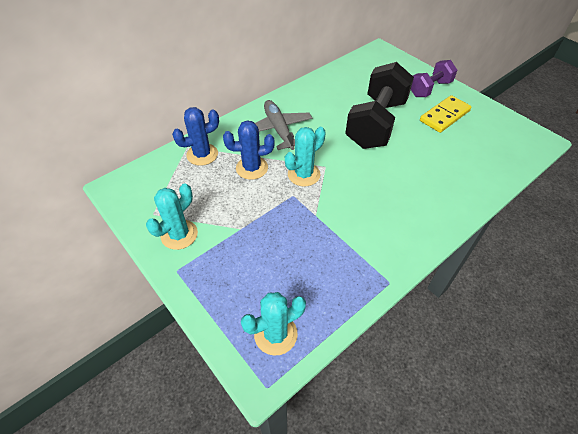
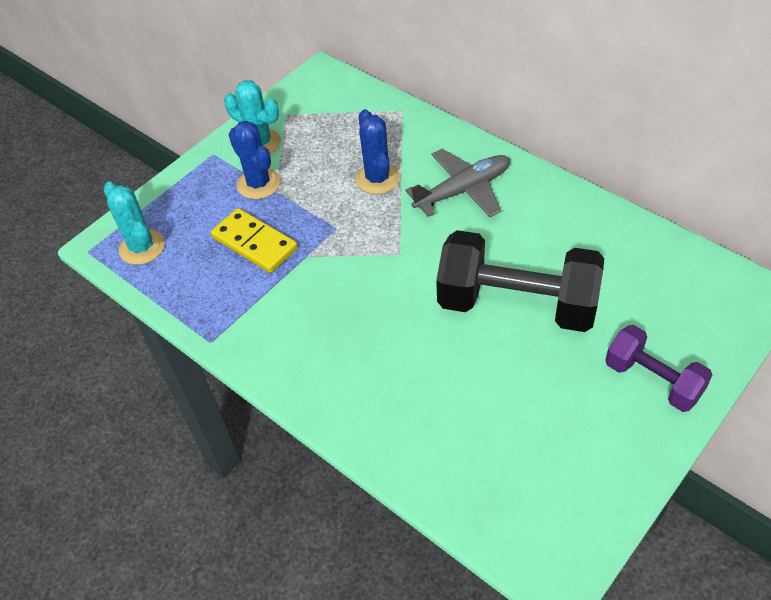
camera: 85 degrees right, 0 degrees up
blue cactus [172,107,219,166] -> blue cactus moved to [229,121,280,199]
turquoise cactus [285,127,326,187] -> none
yellow domino [420,95,472,133] -> yellow domino moved to [211,208,298,273]

